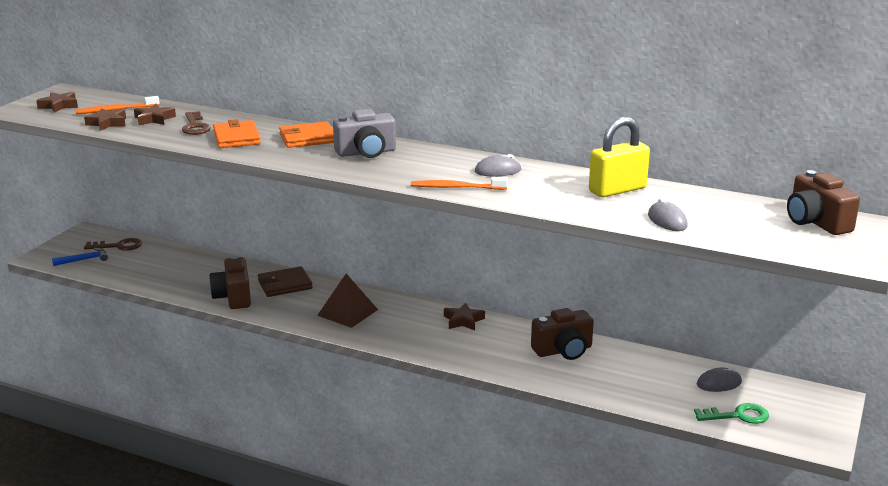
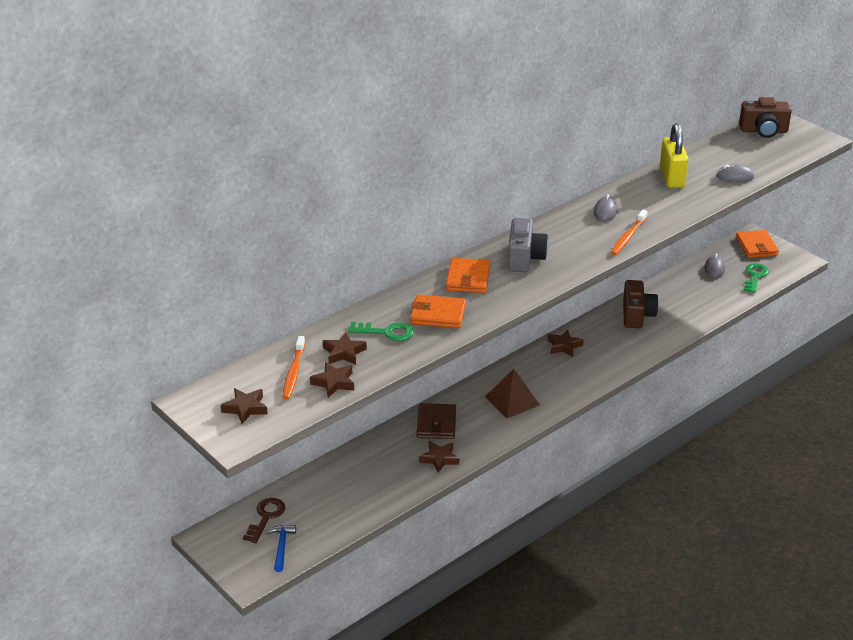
camera: 65 degrees left, 10 degrees up
brown key [181,111,211,135] -> green key [348,322,414,341]
brown camera [209,256,251,309] -> brown star [419,441,459,473]
none -> orange wallet [736,230,779,258]

